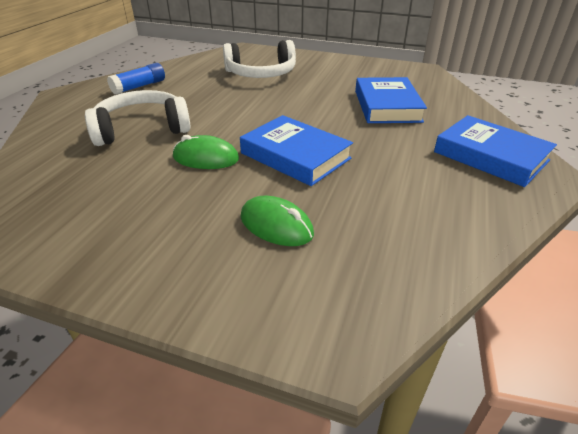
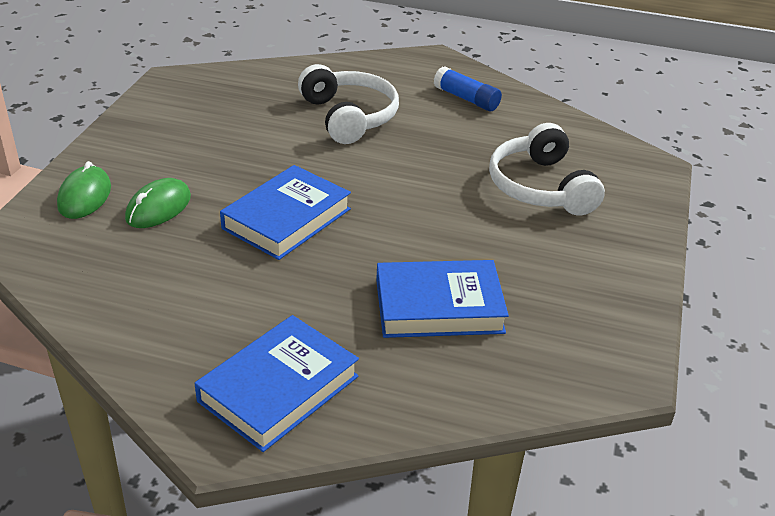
camera: 85 degrees right, 0 degrees up
green mouse [173,135,239,169] -> green mouse moved to [57,161,111,219]

